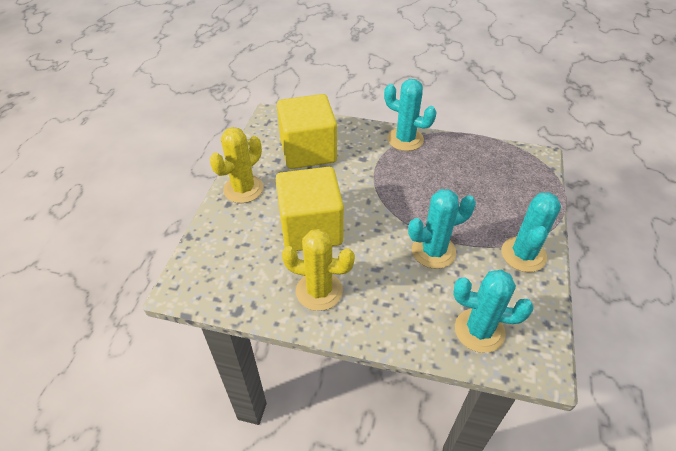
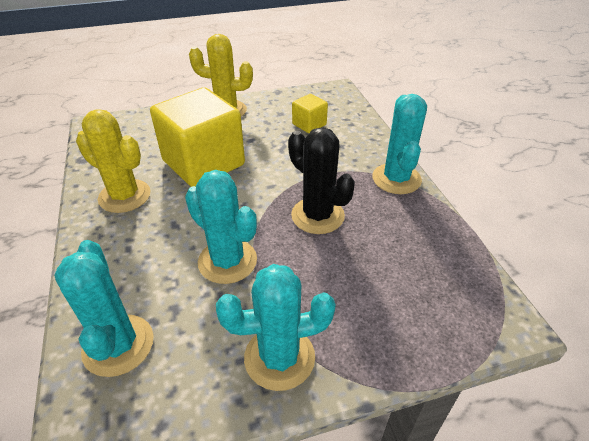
camera: 60 degrees right, 5 degrees down
yellow cube [277,94,337,169] -> yellow cube [292,94,328,133], size x0.46
yellow cactus [282,229,355,311] -> yellow cactus turned 45 degrees counterclockwise [76,109,151,213]
none -> black cactus [288,127,355,234]

